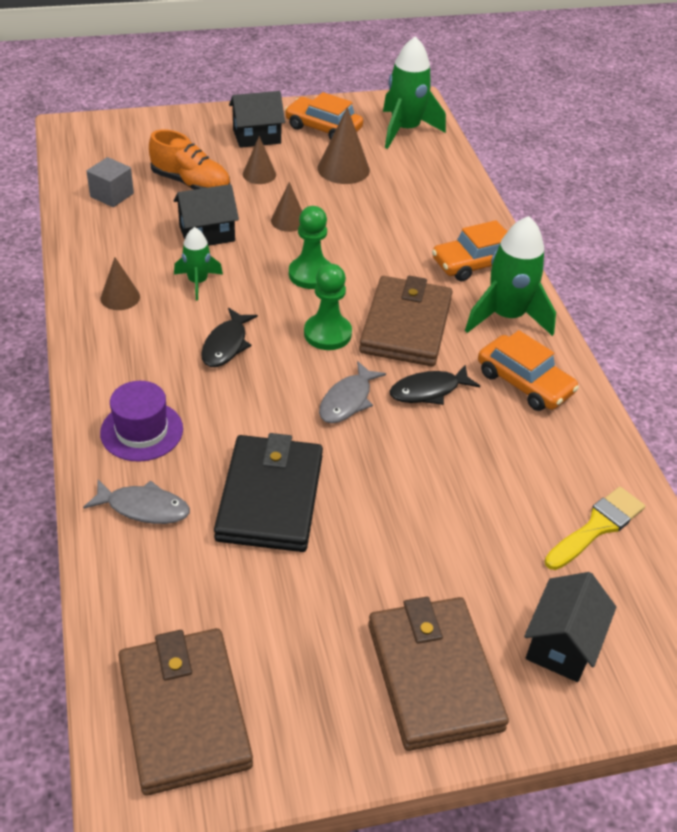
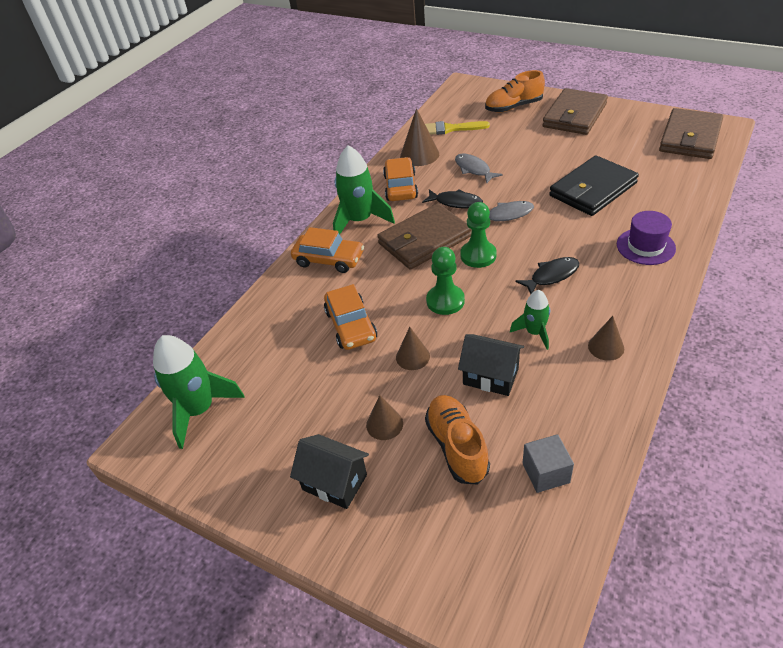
camera: 130 degrees left, 0 degrees up
grey fish [83,480,190,524] -> grey fish moved to [455,154,503,183]
orange car [285,92,363,140] -> orange car moved to [324,284,377,350]
brown cone [318,107,370,184] -> brown cone moved to [400,108,439,166]
black house [524,572,616,682] -> orange shoe [485,70,545,113]

